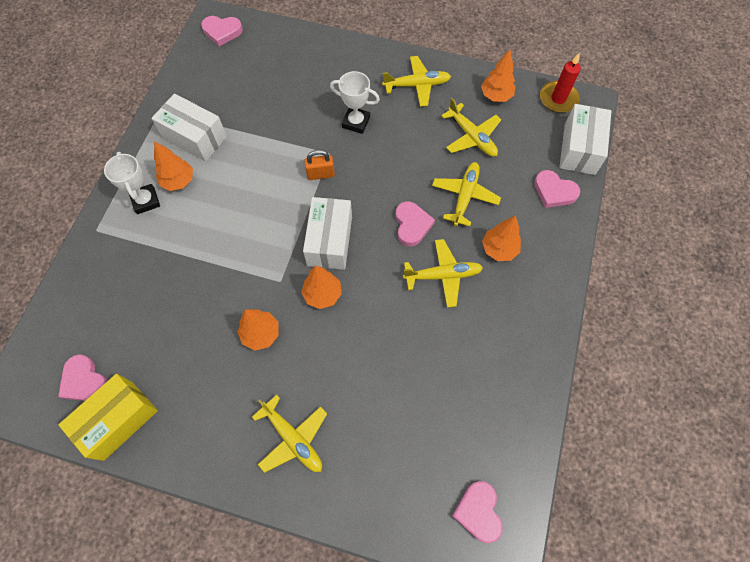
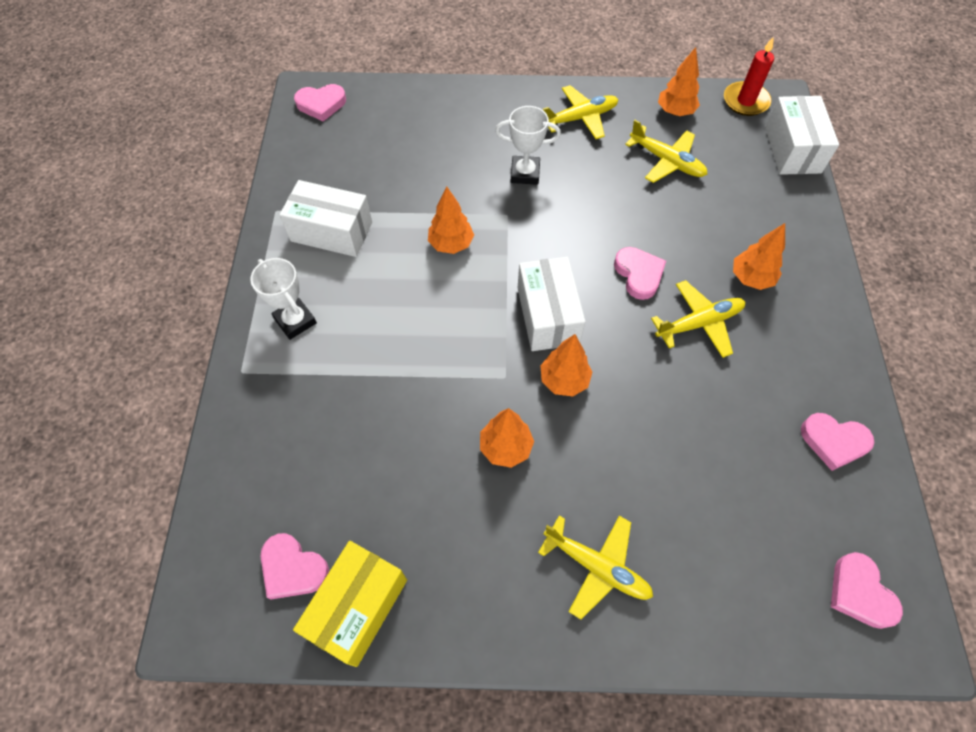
camera: 15 degrees left, 5 degrees down
orange tree [154,141,193,191] -> orange tree moved to [428,187,474,254]
orange padlock [304,150,335,180] -> none
yellow plane [432,162,501,226] -> none
pink heart [534,170,580,208] -> pink heart moved to [801,413,874,471]

